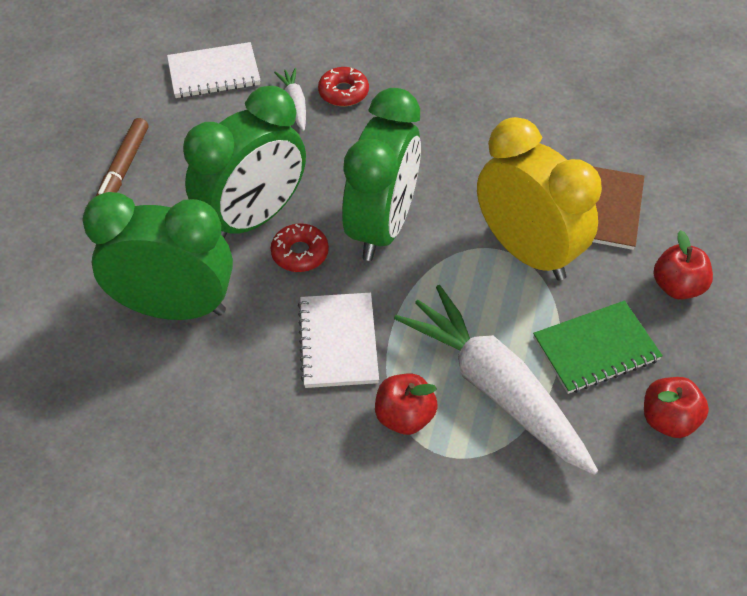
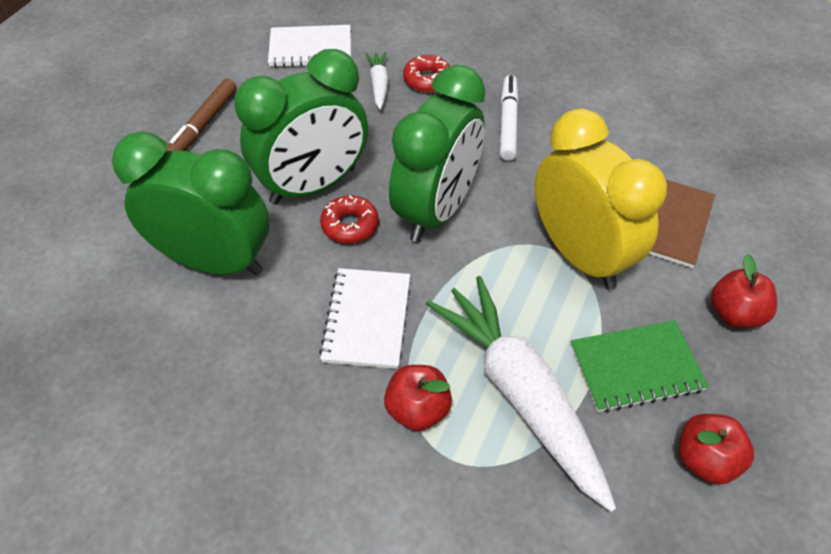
camera: 10 degrees right, 0 degrees up
none -> white marker [500,75,519,161]

